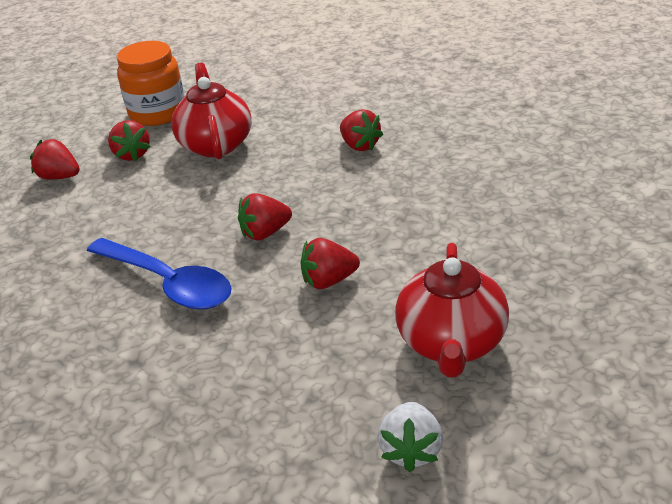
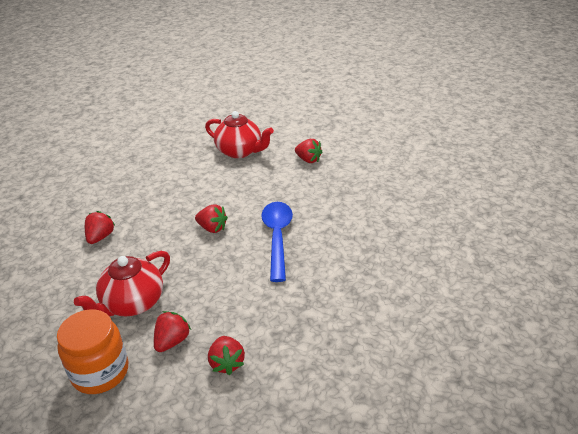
camera: 130 degrees left, 0 degrees up
red strawberry [300,238,360,289] -> red strawberry moved to [295,139,322,163]
white strawberry [377,402,443,472] -> none
red teapot [395,243,509,377] -> red teapot turned 60 degrees clockwise [205,111,274,158]

